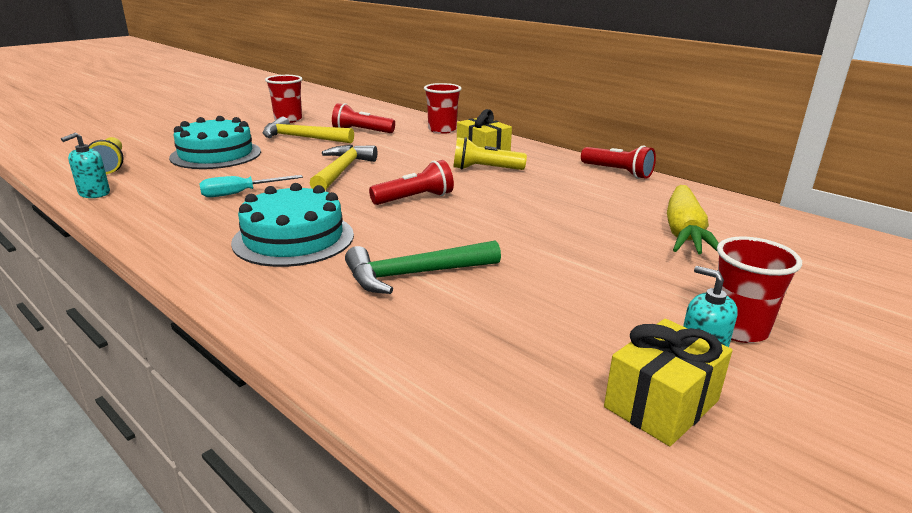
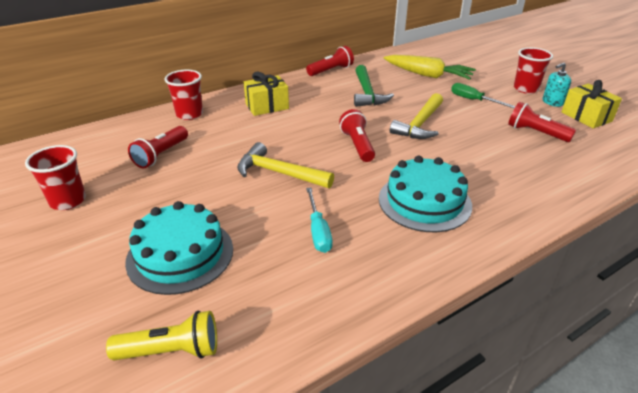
camera: 75 degrees left, 10 degrees up
turquoise soap dispenser [61,132,110,198] -> none
yellow hammer [262,117,354,143] -> yellow hammer moved to [390,93,443,139]
green hammer [345,240,501,294] -> green hammer moved to [354,65,394,107]
yellow flashlight [453,137,527,170] -> none
none -> green screwdriver [451,83,516,108]
none -> red flashlight [508,102,576,142]

